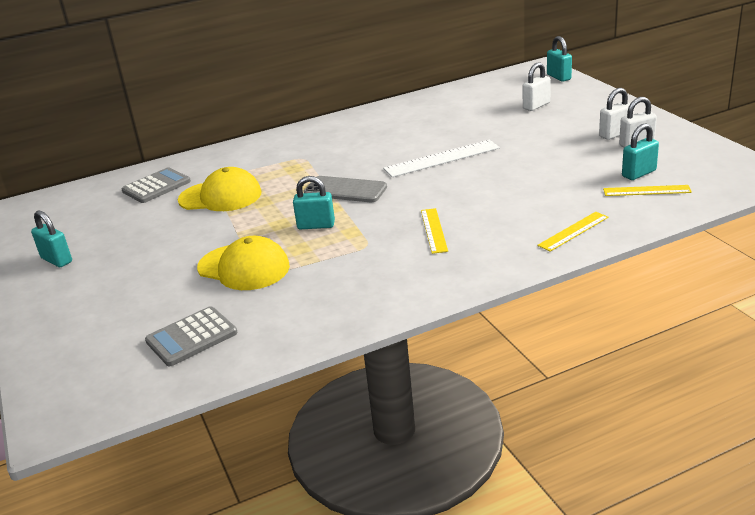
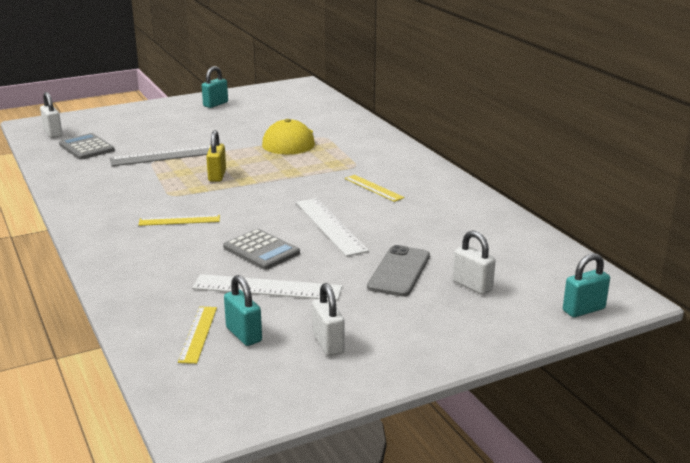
camera: 85 degrees right, 5 degrees down
grey calculator [122,167,191,203] -> grey calculator moved to [223,229,300,270]
yellow cap [197,236,290,290] -> grey ruler [110,146,210,166]
turquoise padlock [293,176,335,229] -> yellow padlock [206,130,226,182]
grey phone [304,176,387,202] -> grey phone moved to [367,245,430,297]
yellow ruler [537,212,609,252] -> yellow ruler moved to [345,175,405,202]
white padlock [599,88,631,140] -> white padlock moved to [40,92,62,138]
none -> white ruler [192,274,342,301]

